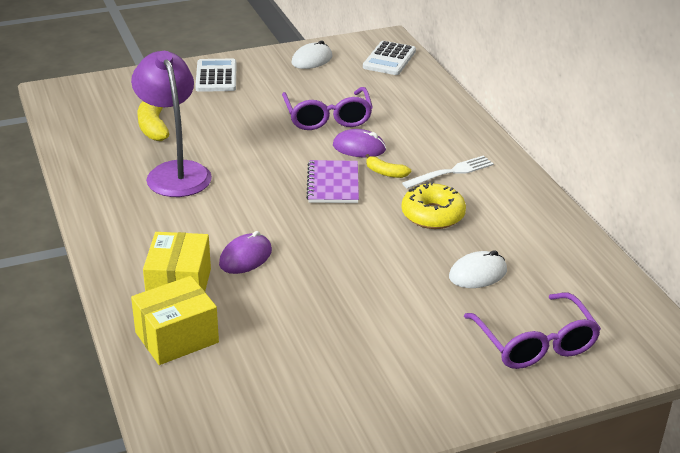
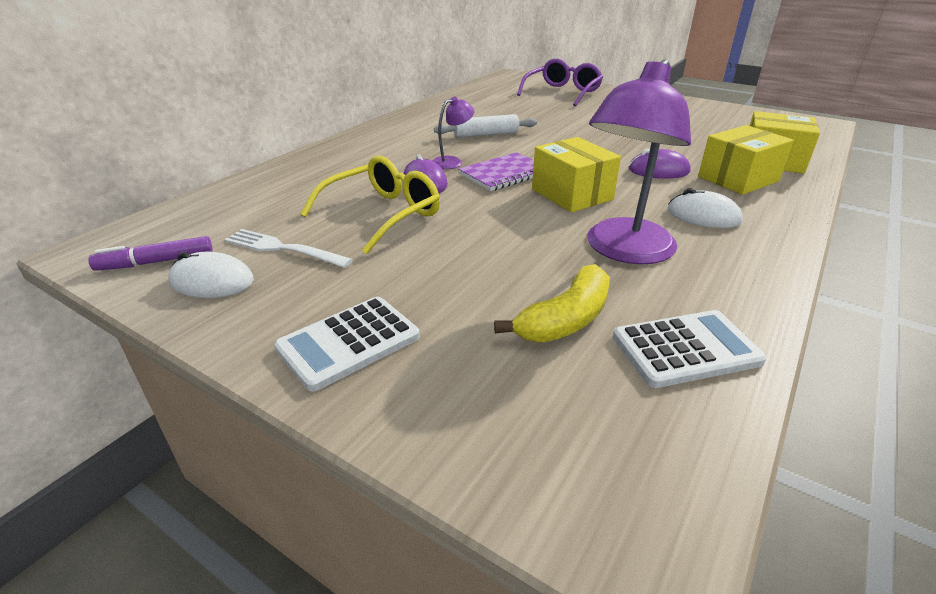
camera: 125 degrees left, 0 degrees up
purple glasses [282,87,373,130] -> yellow glasses [301,155,440,254]
white calculator [363,41,416,75] -> white calculator moved to [613,310,767,388]
yellow banana [366,154,411,178] -> purple lamp [432,97,475,169]
yellow donut [401,182,466,229] -> white rolling pin [434,114,537,138]
white fork [402,155,494,189] -> white fork moved to [224,229,353,268]
white mouse [449,250,507,288] -> white mouse moved to [668,188,743,228]
none -> purple marker [88,236,213,271]
none -> yellow box [532,137,621,212]

